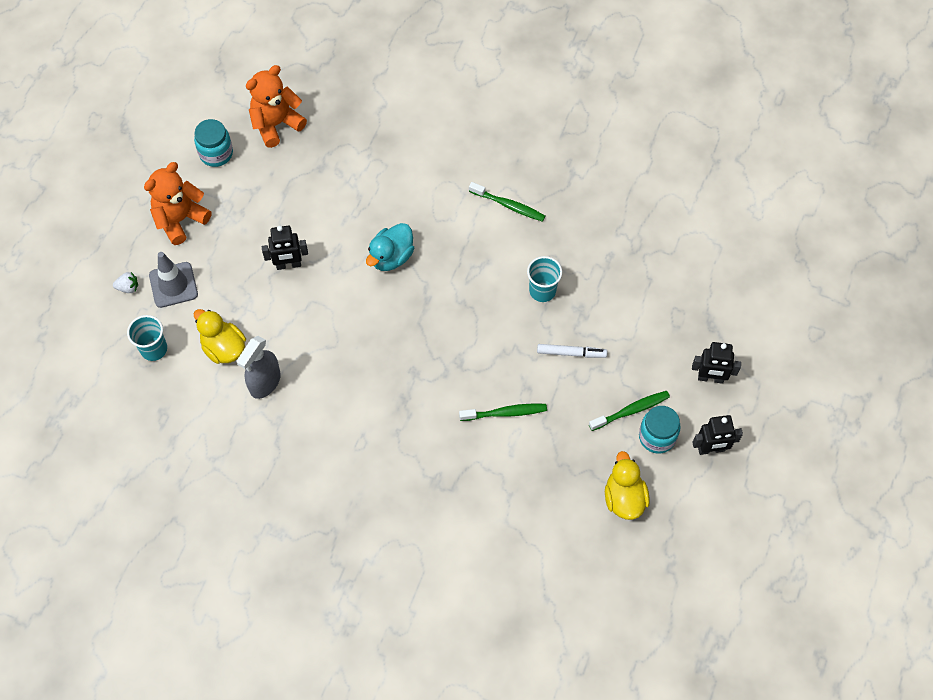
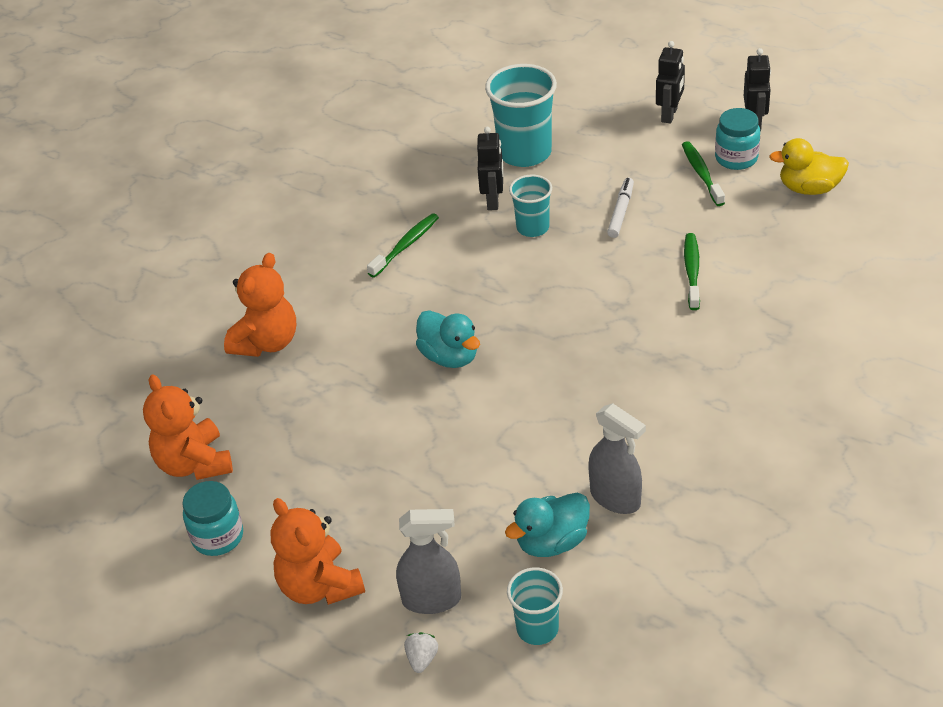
camera: 75 degrees left, 20 degrees down
grey traffic cone [149,252,198,308] -> grey spray bottle [396,509,461,614]
yellow duck [194,309,246,364] -> turquoise duck [505,492,590,557]
black robot [262,226,308,270] -> black robot moved to [477,127,503,210]
none -> orange teddy bear [224,253,296,357]
none -> turquoise cup [485,64,557,167]

